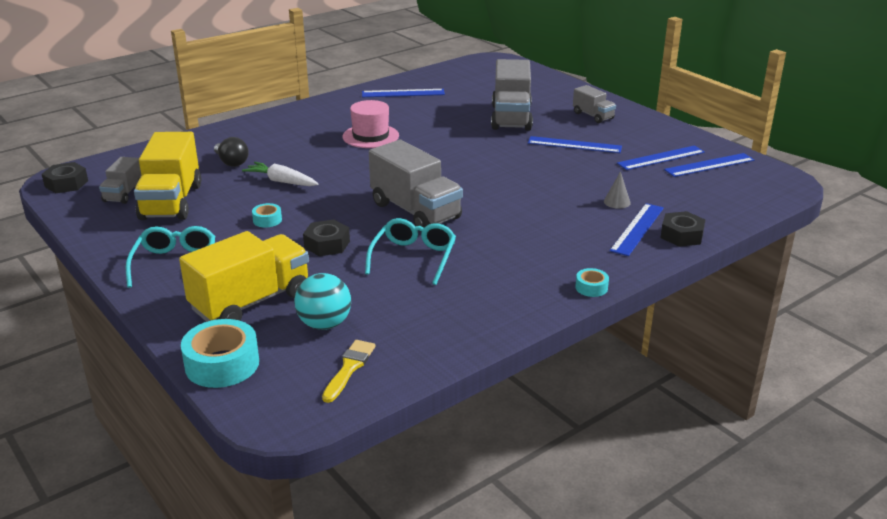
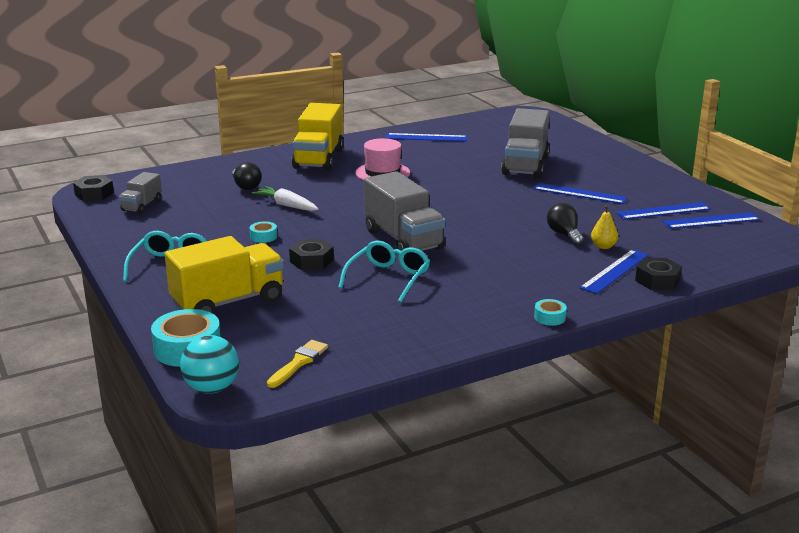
camera: 10 degrees right, 5 degrees down
yellow truck [134,132,201,220] -> yellow truck moved to [291,103,344,171]
turquoise ball [294,273,351,330] -> turquoise ball moved to [180,335,239,394]
grey truck [573,85,616,123] -> none
grey cone [604,171,631,209] -> yellow pear [591,205,618,249]
none -> black light bulb [547,203,584,245]

